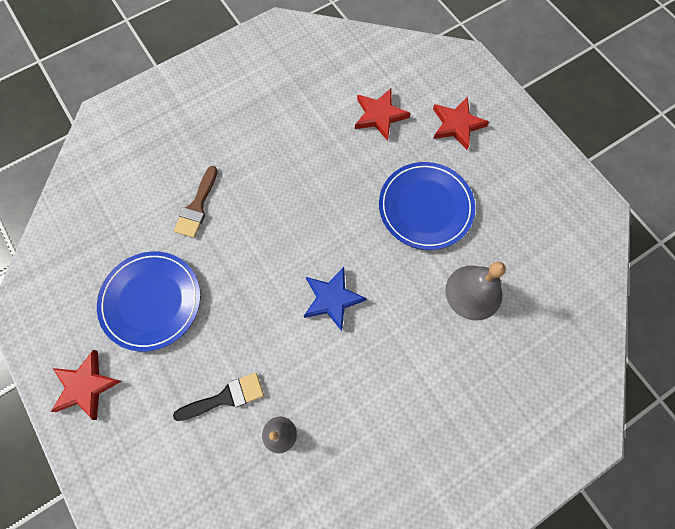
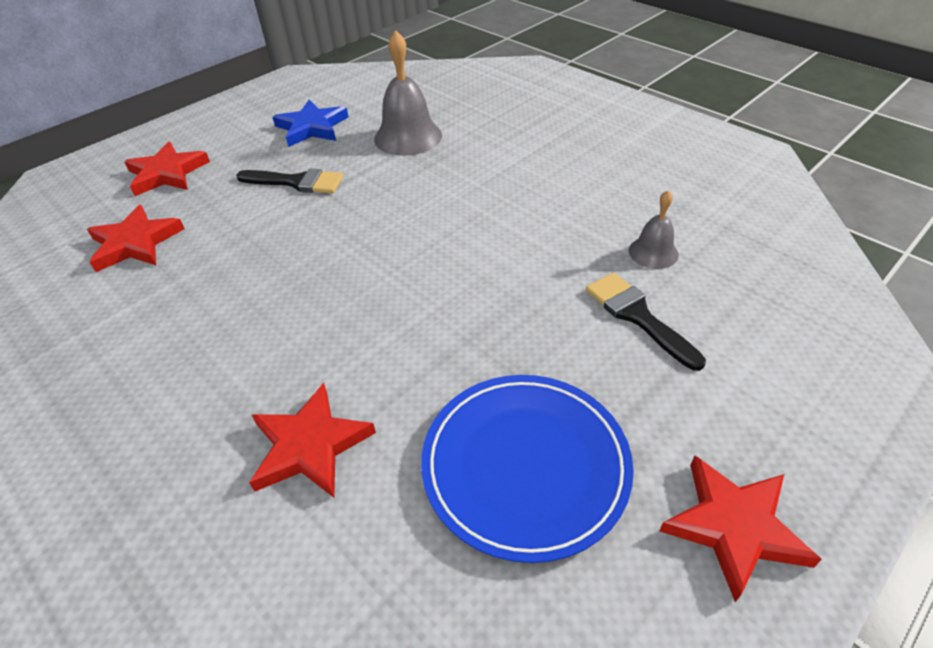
camera: 100 degrees left, 25 degrees down
brown brush [174,166,218,238] -> red star [249,383,376,498]
blue star [304,267,367,331] -> blue star moved to [272,100,348,147]
blue plate [379,162,475,250] -> black brush [236,169,343,193]

